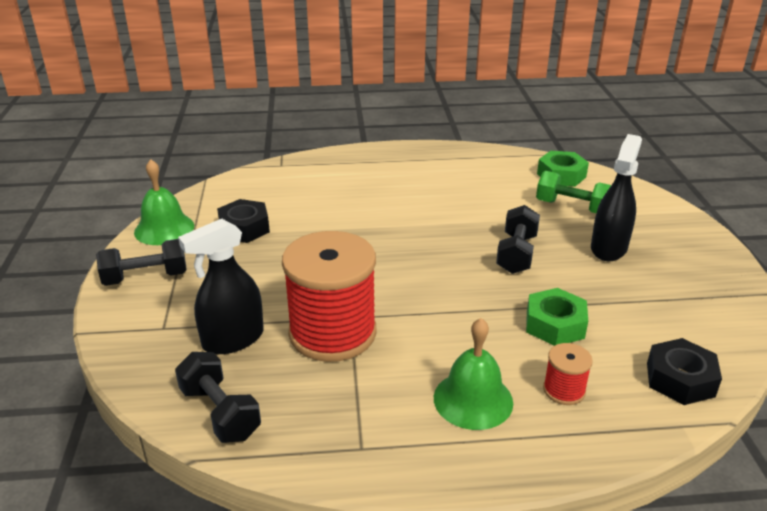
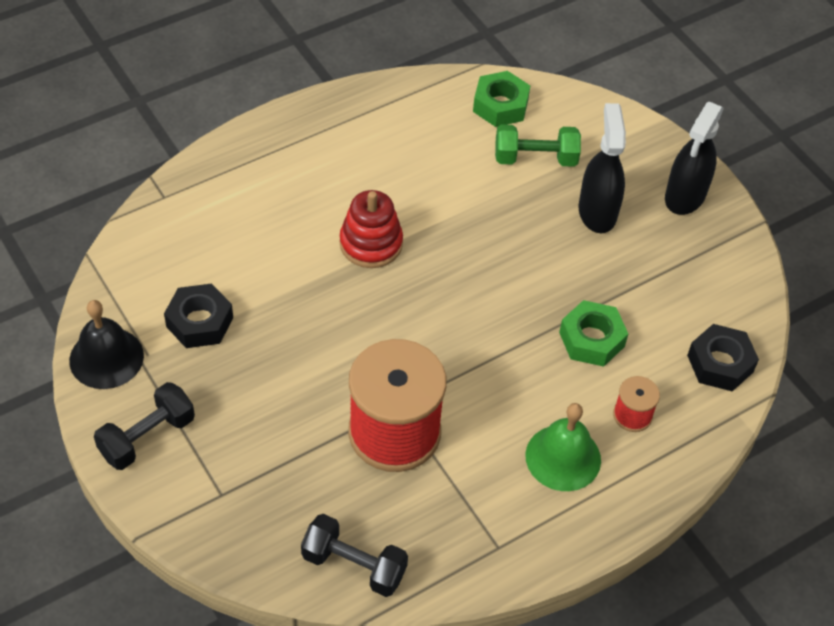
camera: 30 degrees left, 20 degrees up
green bell [134,159,194,245] -> black bell [69,300,144,389]
black spray bottle [178,219,264,354] -> black spray bottle moved to [665,102,724,215]
black dumbbell [496,205,540,274] -> none
none -> red stacking toy [340,190,403,268]

